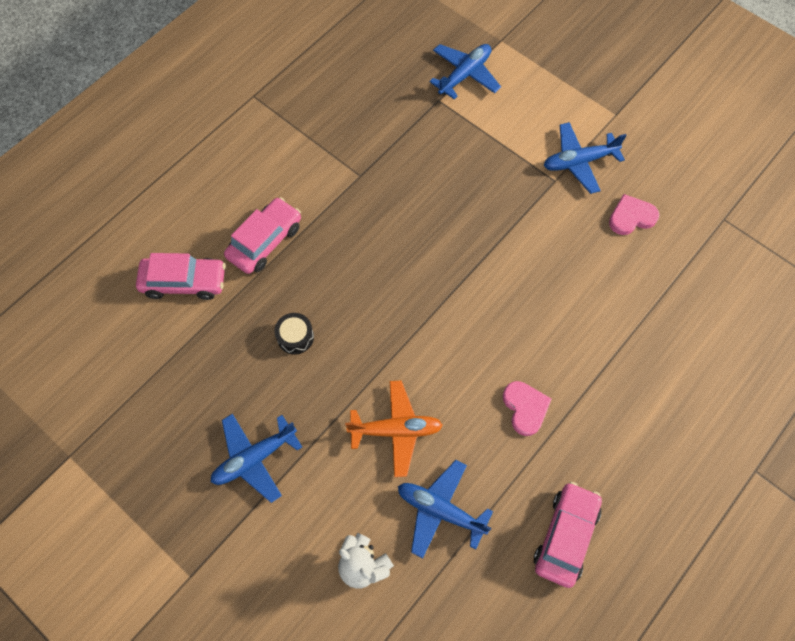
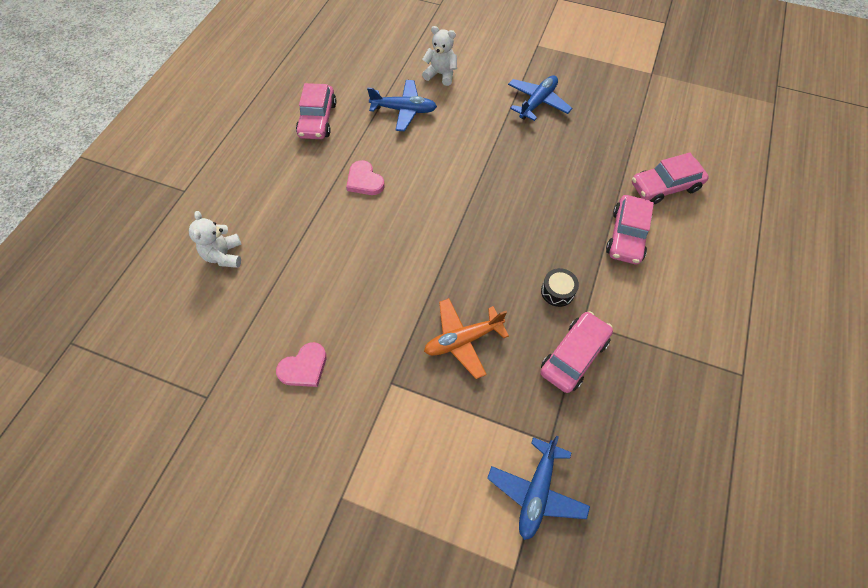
camera: 160 degrees right, 5 degrees down
black drum [274,313,314,354] -> black drum moved to [541,268,579,307]
orange plane [345,380,443,477] -> orange plane moved to [424,298,509,379]
blue plane [544,122,627,194] -> none
none -> white teddy bear [189,211,241,268]
none -> pink car [540,311,613,393]

